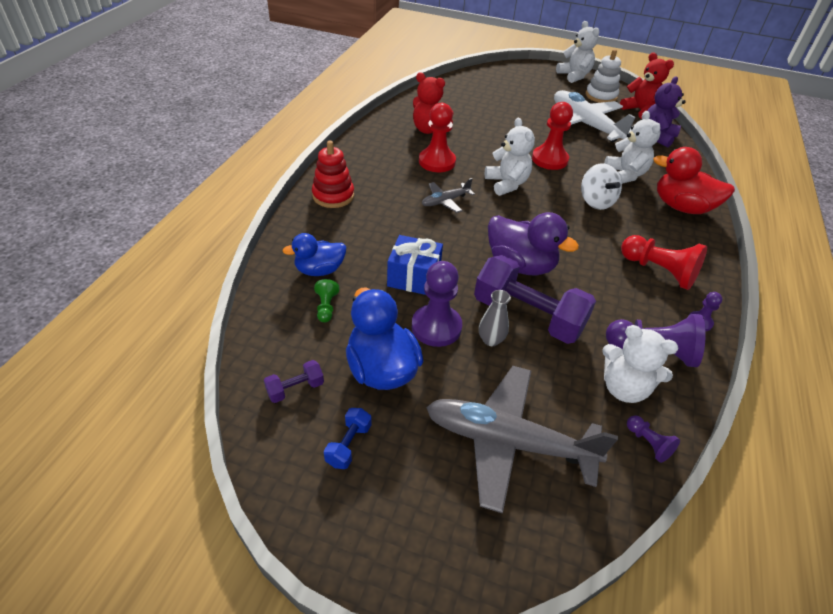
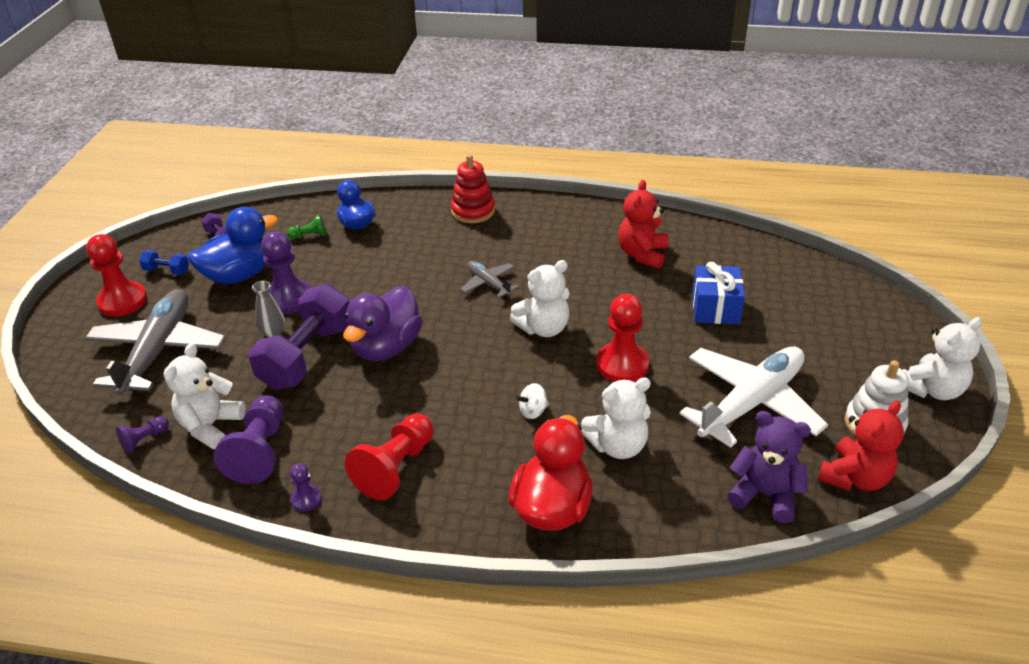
camera: 85 degrees right, 5 degrees down
blue gift [387,235,443,295] -> blue gift moved to [692,262,745,324]
red pawn [419,103,456,172] -> red pawn moved to [86,234,147,317]
white spinning top [581,163,622,210] -> white spinning top [516,383,549,419], size x0.58

